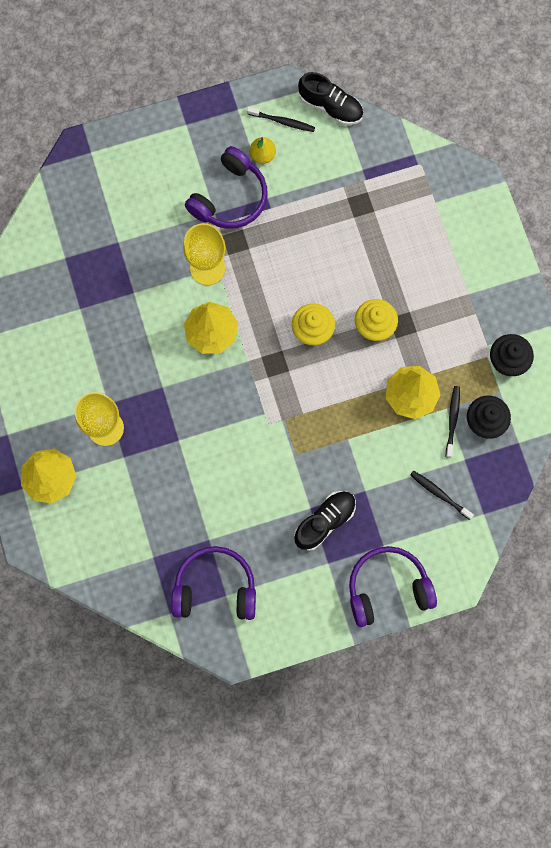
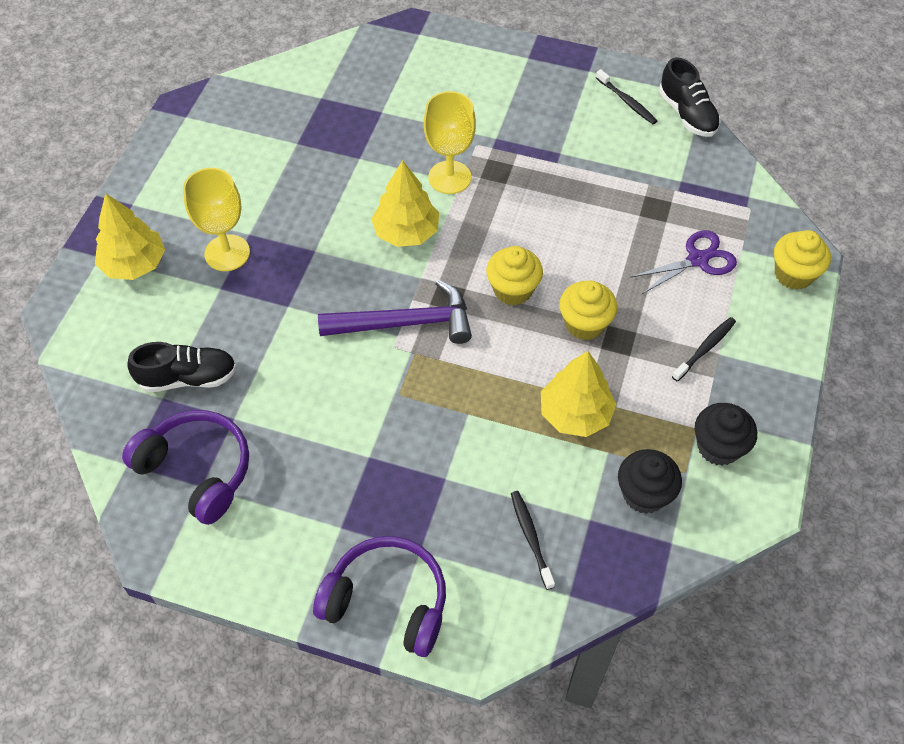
camera: 35 degrees right, 20 degrees down
purple headphones [185,146,268,229] -> none
yellow pear [250,137,276,164] -> none
black shoe [294,491,356,551] -> black shoe moved to [127,342,237,392]
black toothbrush [446,386,460,458] -> black toothbrush moved to [672,317,736,381]
none -> purple hammer [318,280,472,344]
none -> purple scissors [630,230,737,294]
none -> yellow cupcake [774,230,831,290]

